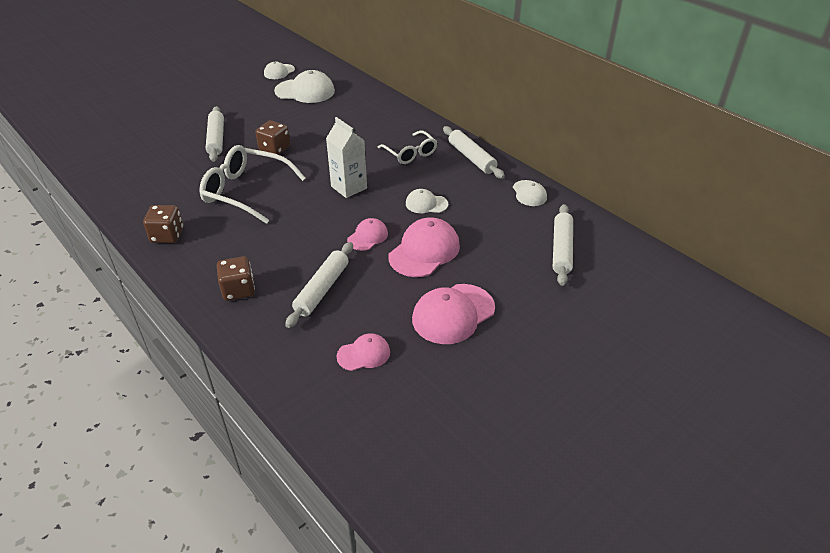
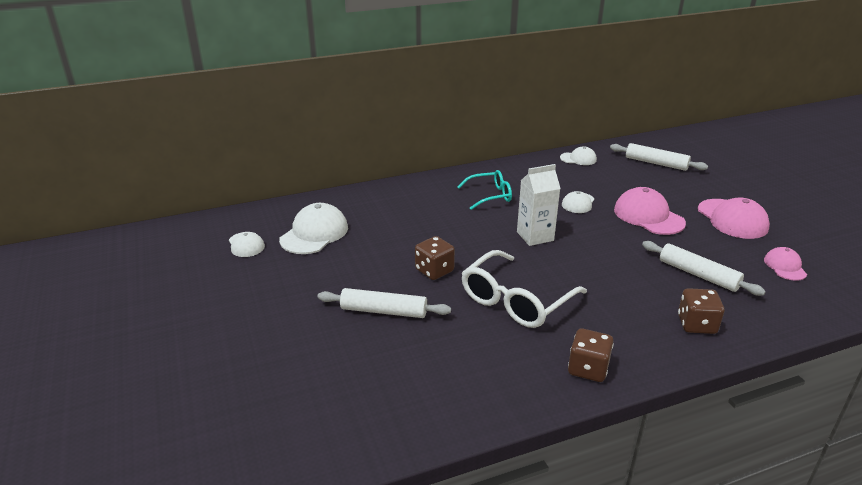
camera: 70 degrees left, 10 degrees down
pink cap [347,218,388,251] -> none
white glasses [377,130,437,164] -> turquoise glasses [458,170,512,210]
white rolling pin [443,126,505,179] -> none

